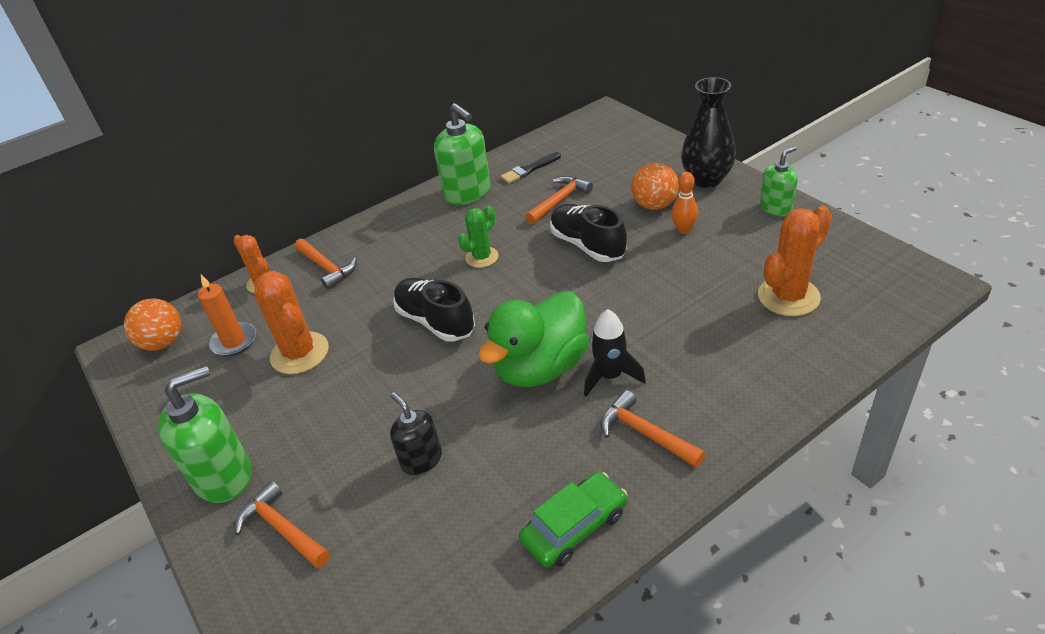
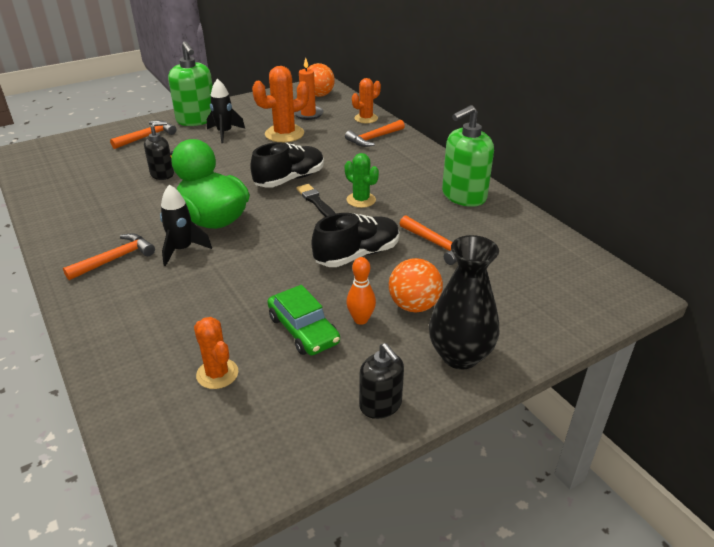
camera: 90 degrees right, 5 degrees down
black brush [500,152,561,184] -> black brush moved to [296,184,336,217]
green car [519,472,627,567] -> green car moved to [267,285,340,355]
orange cactus [758,206,832,316] -> orange cactus [194,317,239,389], size x0.63
green soap dispenser [760,146,798,216] -> black soap dispenser [359,343,404,419]
none -> black rocket [207,78,245,143]

